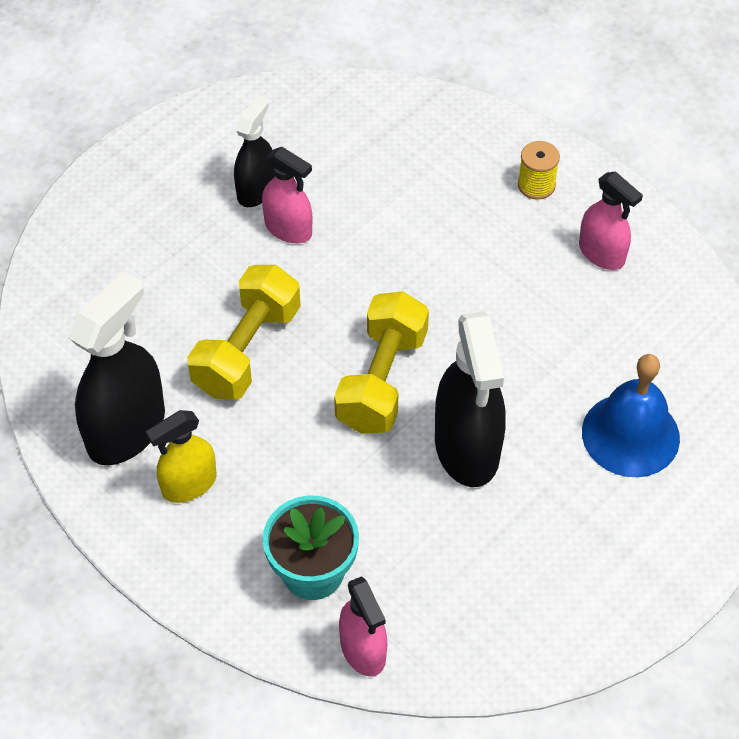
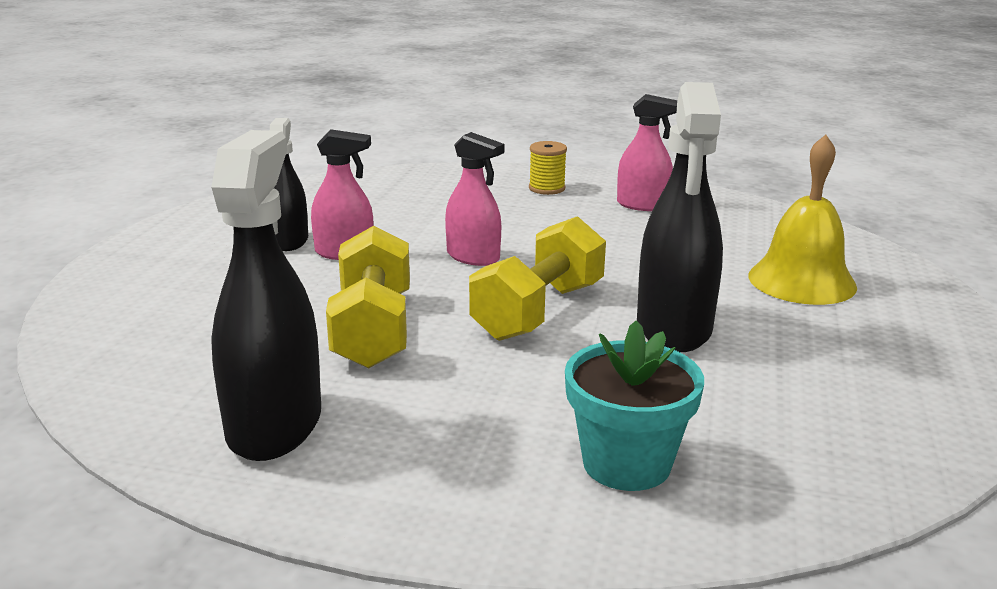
camera: 30 degrees left, 30 degrees down
yellow spray bottle [146,410,217,503] -> none
yellow dumbbell [334,291,429,434] -> yellow dumbbell turned 45 degrees clockwise [469,216,606,341]
pink spray bottle [339,576,387,677] -> pink spray bottle moved to [445,132,504,266]
black spray bottle [435,311,506,487] -> black spray bottle turned 45 degrees clockwise [637,82,723,352]
blue bell [582,354,680,477] -> yellow bell [749,135,857,305]

